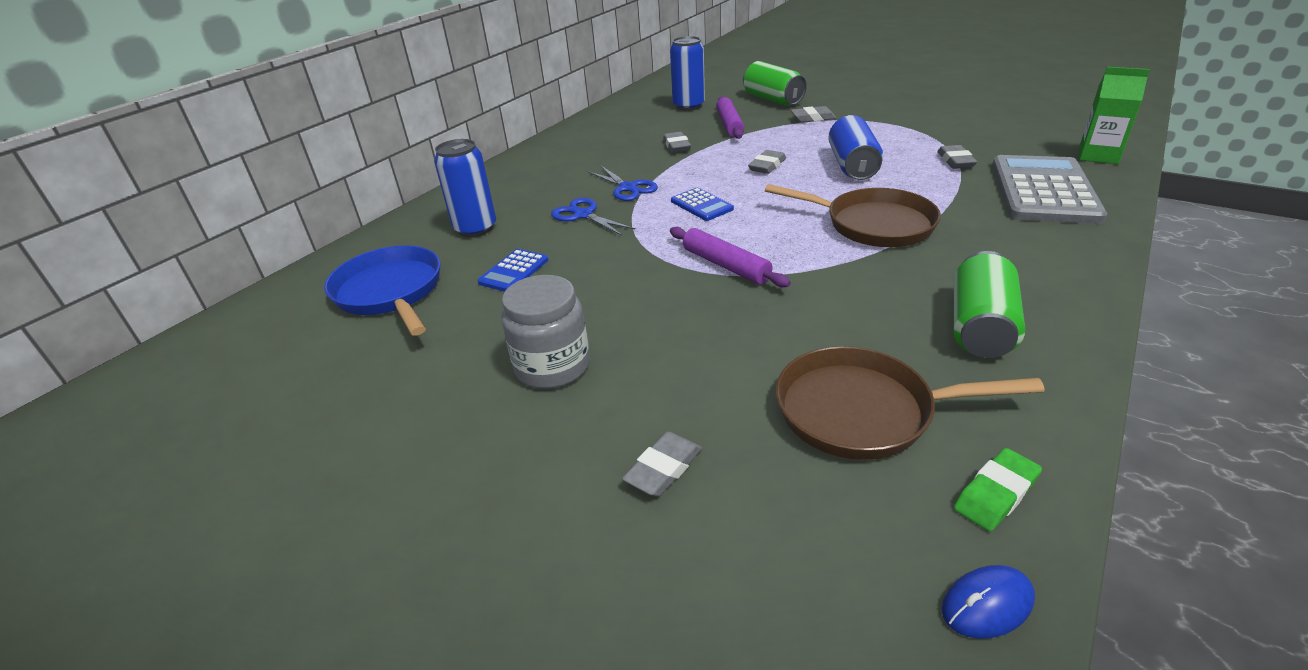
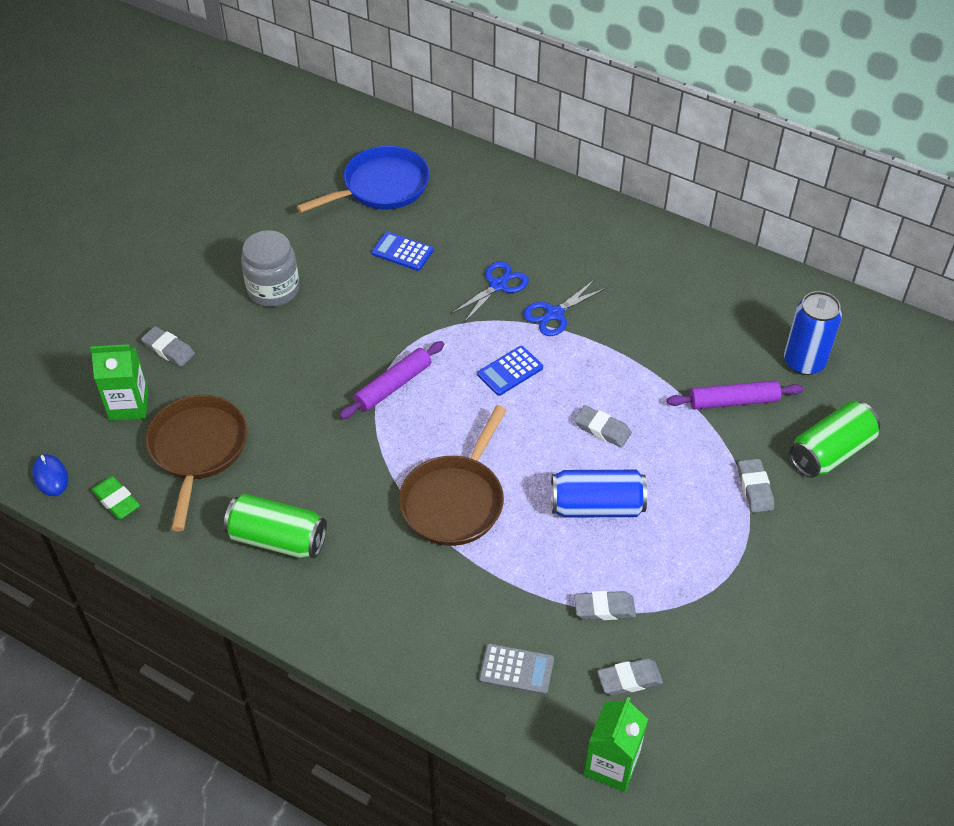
camera: 85 degrees right, 15 degrees up
blue can [434,139,496,237] -> none
grey eraser [663,132,691,153] -> grey eraser moved to [597,658,663,695]
grey calculator [992,155,1107,224] -> grey calculator [479,643,554,695], size x0.46
none -> green carton [90,344,149,421]

